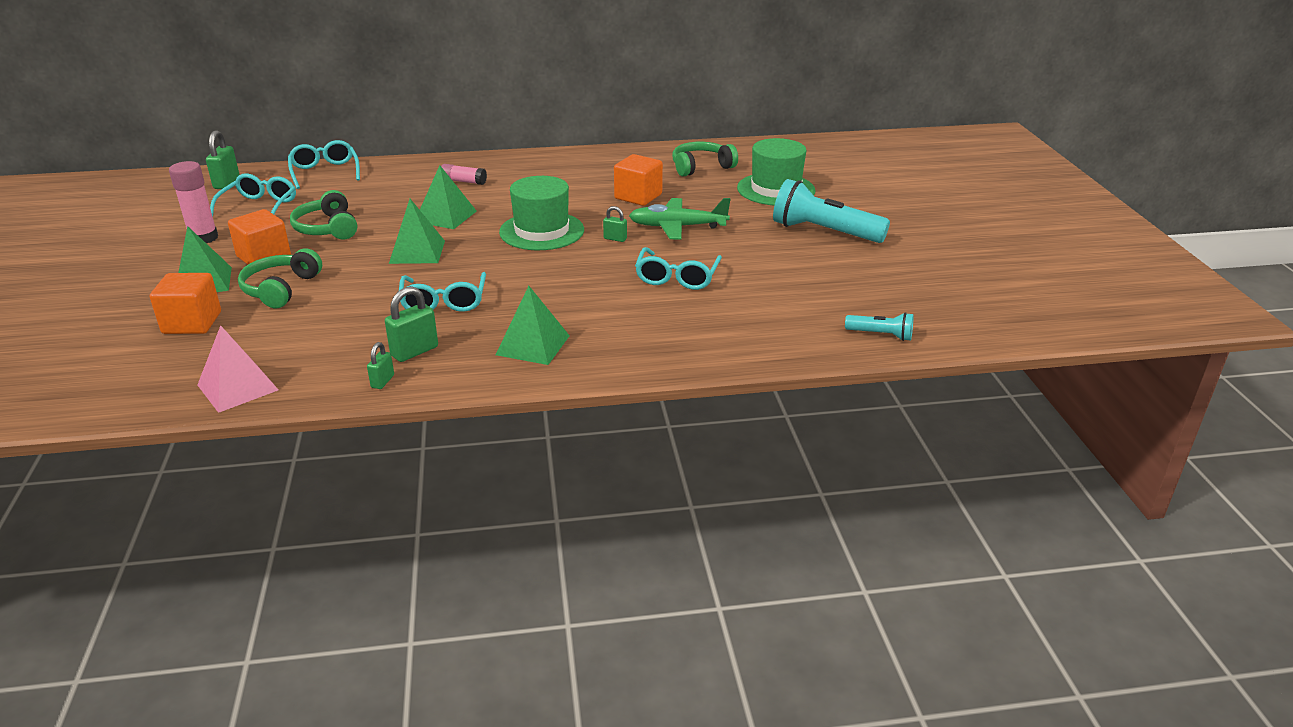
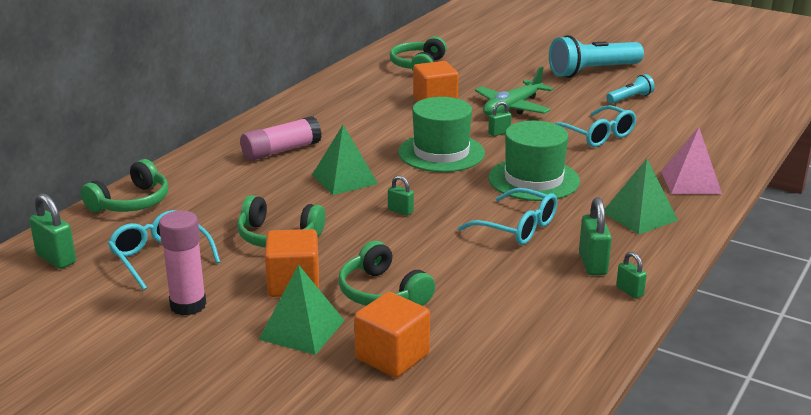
camera: 50 degrees left, 5 degrees down
pink pyramid [197,325,278,413] -> pink pyramid moved to [661,128,722,194]
turquoise glasses [288,140,360,189] -> green headphones [81,159,168,212]
green pyramid [389,199,445,264] -> green padlock [388,175,414,216]
pink glue stick [441,164,487,185] -> pink glue stick [240,116,322,161], size x1.55
green hat [737,138,816,206] -> green hat moved to [488,121,580,201]
turquoise flashlight [845,312,914,341] -> turquoise flashlight moved to [606,74,655,104]

